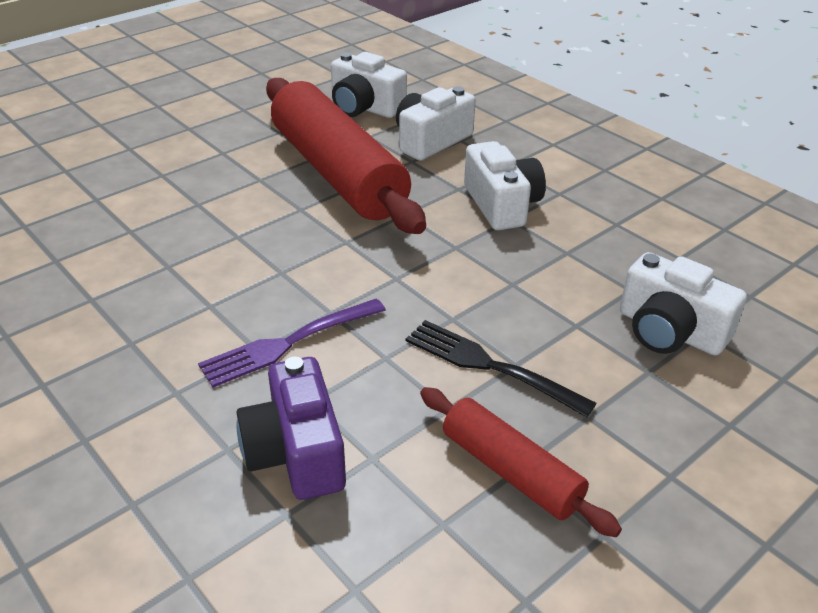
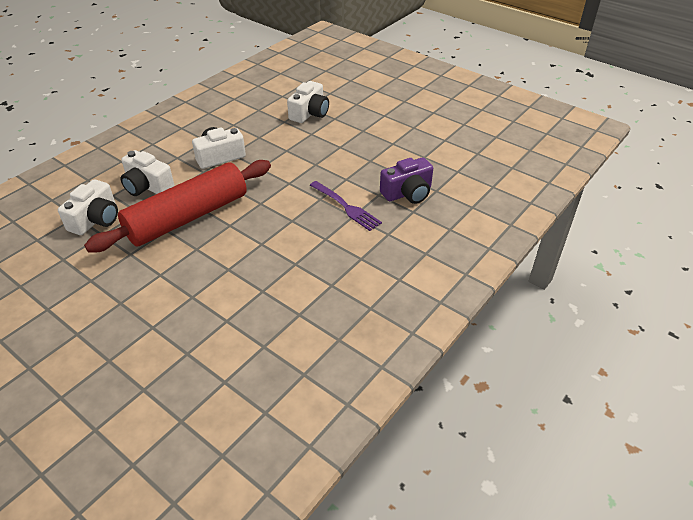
camera: 100 degrees left, 5 degrees up
black fork [406,320,597,417] -> none
red rolling pin [420,387,622,537] -> none

